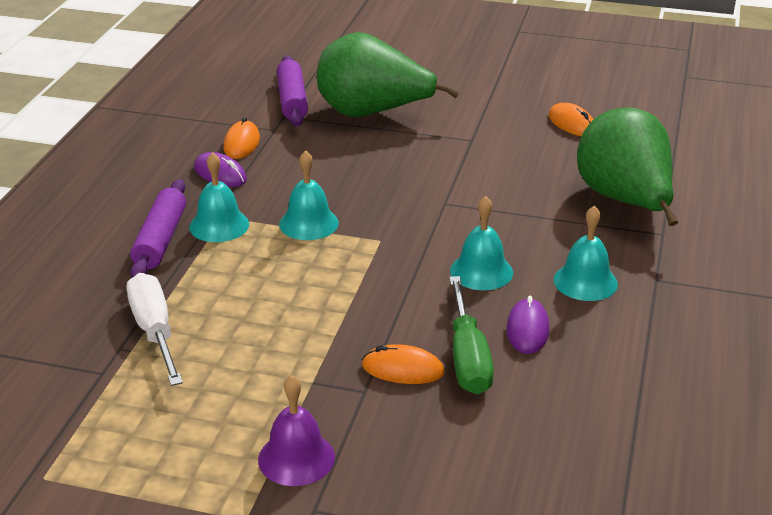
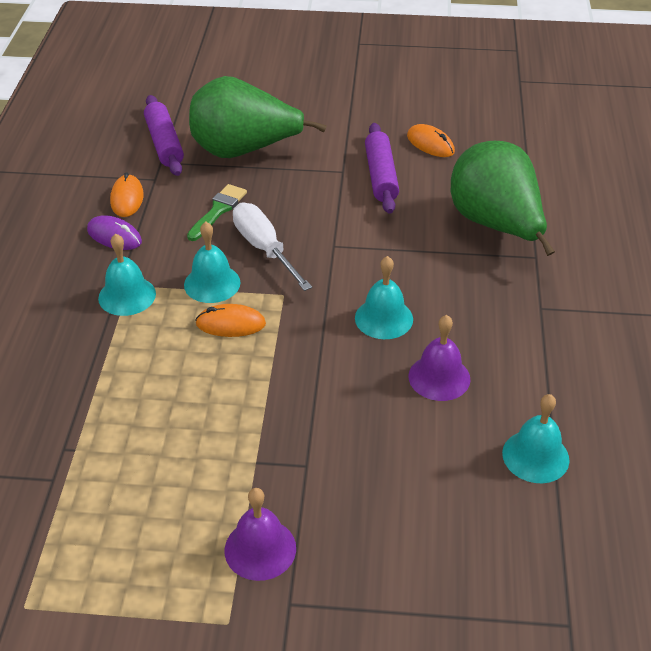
camera: 10 degrees left, 10 degrees up
white screwdriver [127,273,183,386] -> white screwdriver moved to [233,203,312,291]
purple rolling pin [130,179,186,278] -> purple rolling pin moved to [365,123,399,214]
orange mouse [362,344,445,384] -> orange mouse moved to [195,304,266,337]
green screwdriver [449,276,494,395] -> none
purple mouse [506,296,550,354] -> purple bell [408,315,471,401]
turquoise bell [553,206,618,301] -> turquoise bell moved to [502,394,569,483]
none -> green brush [187,184,247,241]

